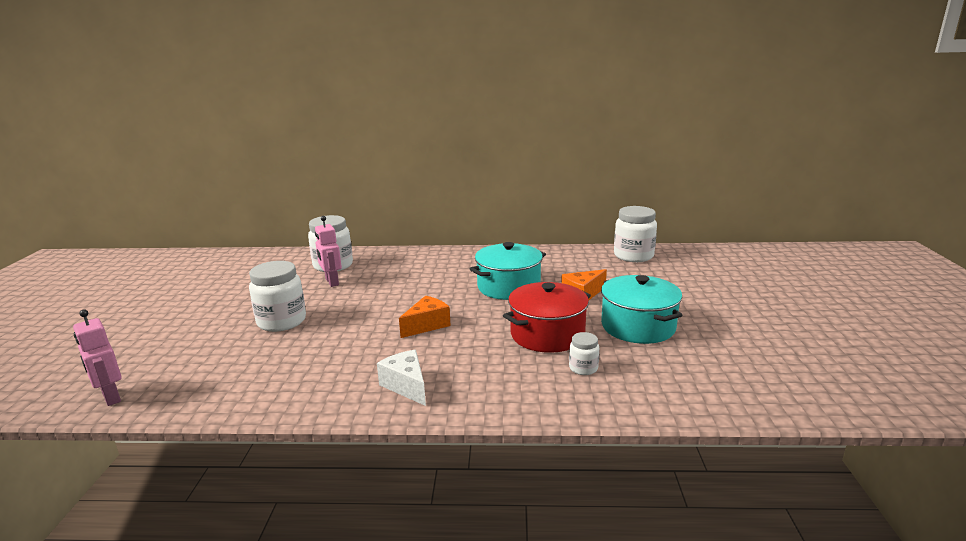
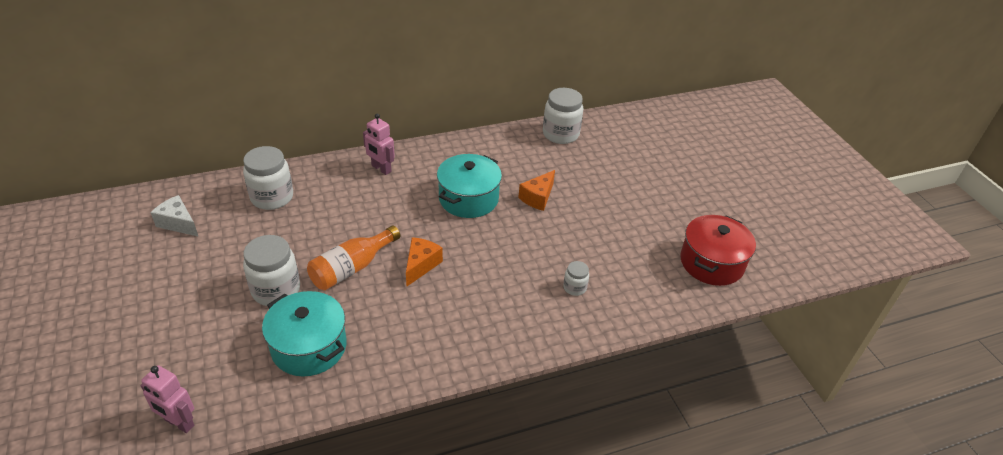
camera: 25 degrees left, 20 degrees up
pink robot [315,216,342,287] -> pink robot moved to [363,114,395,175]
white cheese [377,350,426,406] -> white cheese moved to [151,195,199,237]
red pot [503,282,591,353] -> red pot moved to [680,215,756,286]
turquoise pot [601,275,682,344] -> turquoise pot moved to [262,291,347,376]
none -> orange bottle [307,225,400,290]

